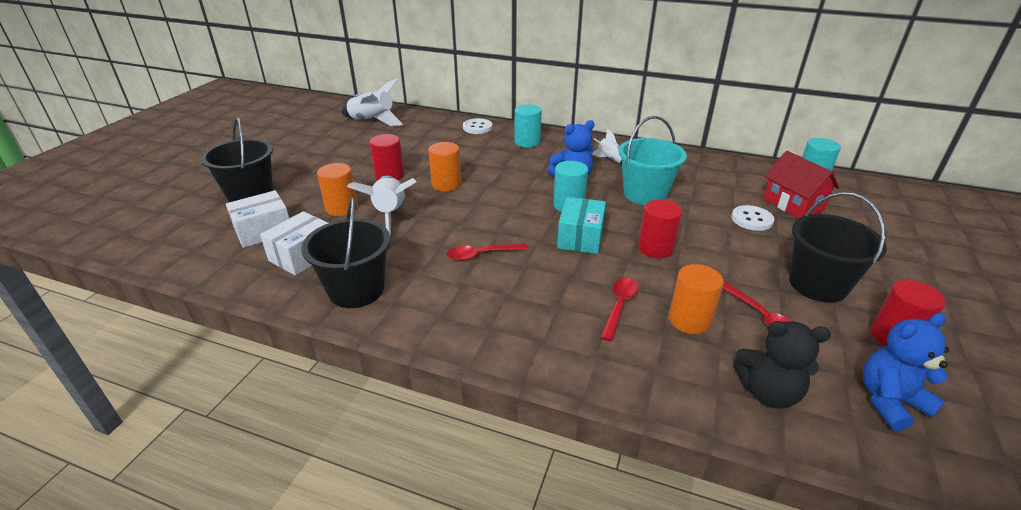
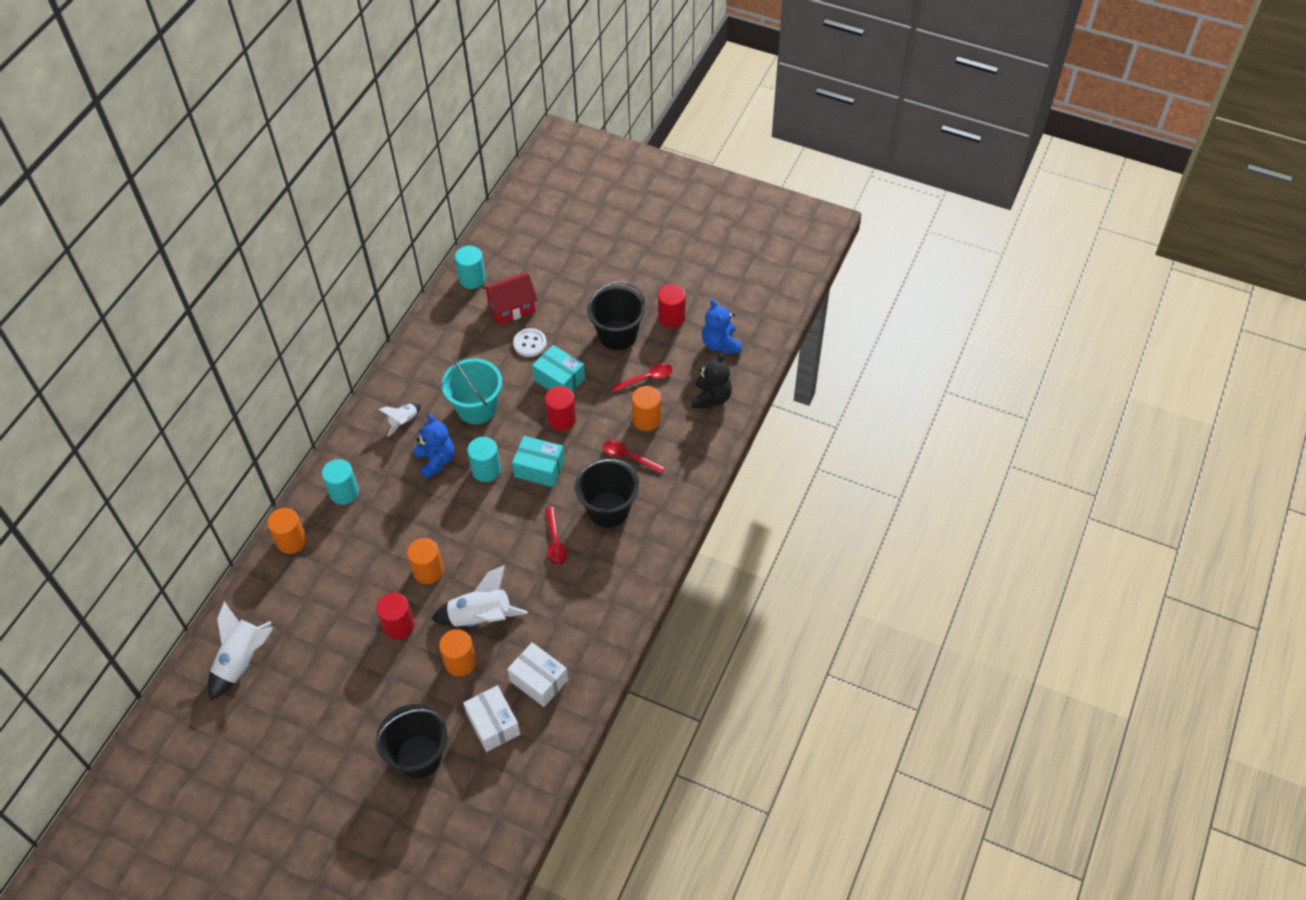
camera: 85 degrees left, 20 degrees up
black bucket [301,197,390,308] -> black bucket moved to [574,459,640,528]
white button [463,118,493,134] -> orange cylinder [267,508,307,554]
none -> turquoise box [532,345,585,392]

